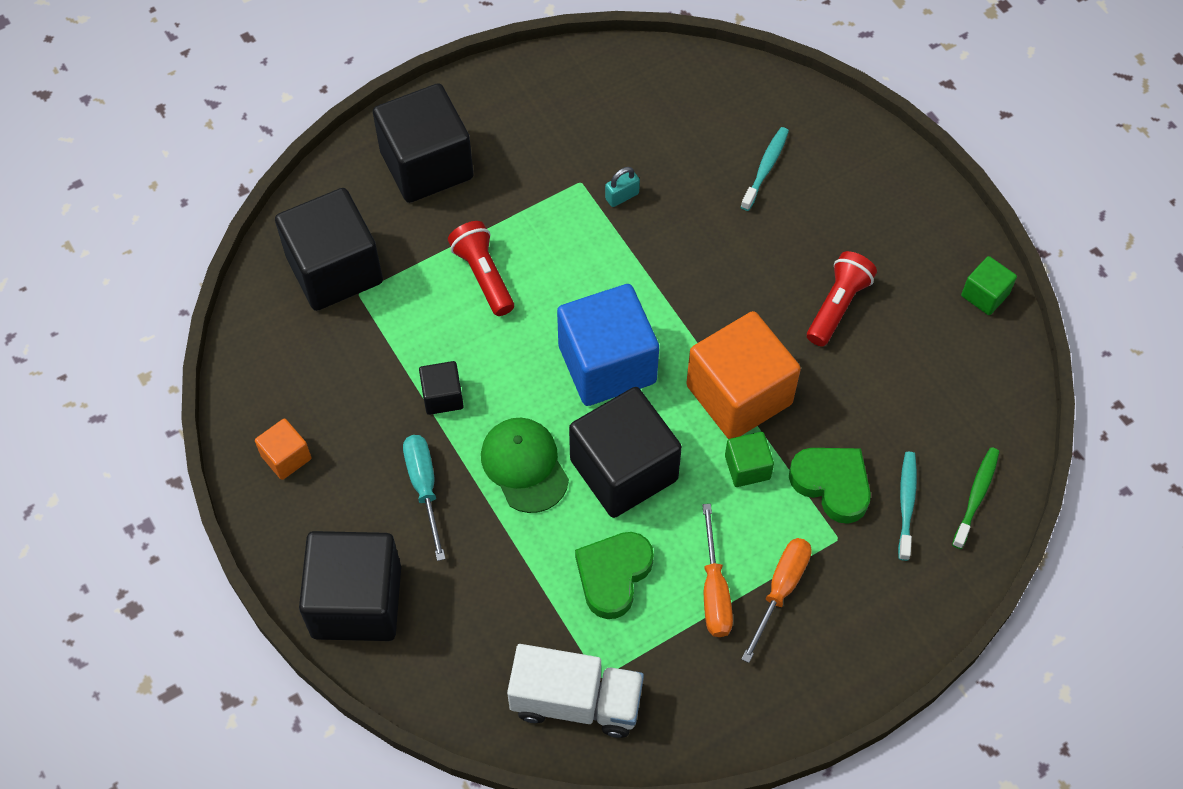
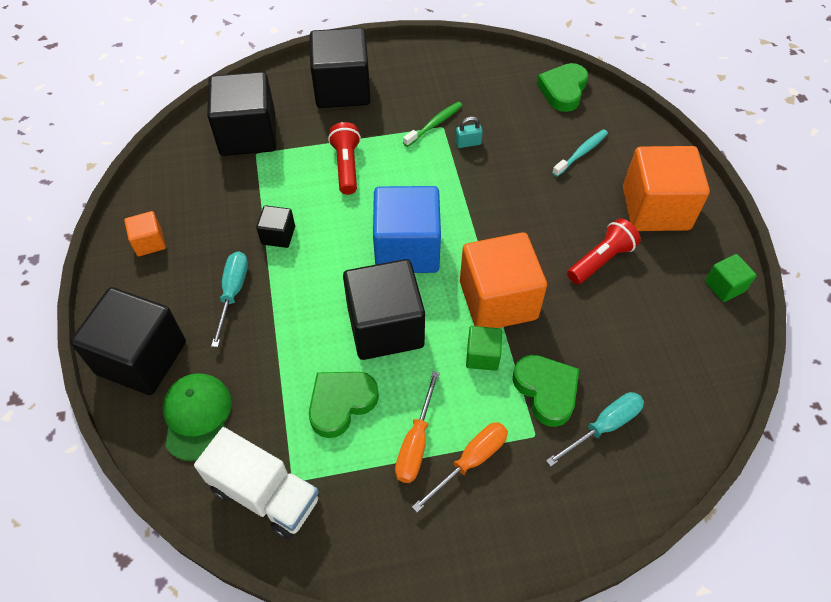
camera: 20 degrees right, 5 degrees down
green cap [481,418,569,513] -> green cap moved to [163,373,232,461]
turquoise toothbrush [898,452,917,561] -> turquoise screwdriver [546,392,644,467]
green toothbrush [952,447,1000,549] -> green toothbrush moved to [403,102,462,147]
none -> green heart [537,63,588,112]
none -> orange cube [623,146,710,231]

